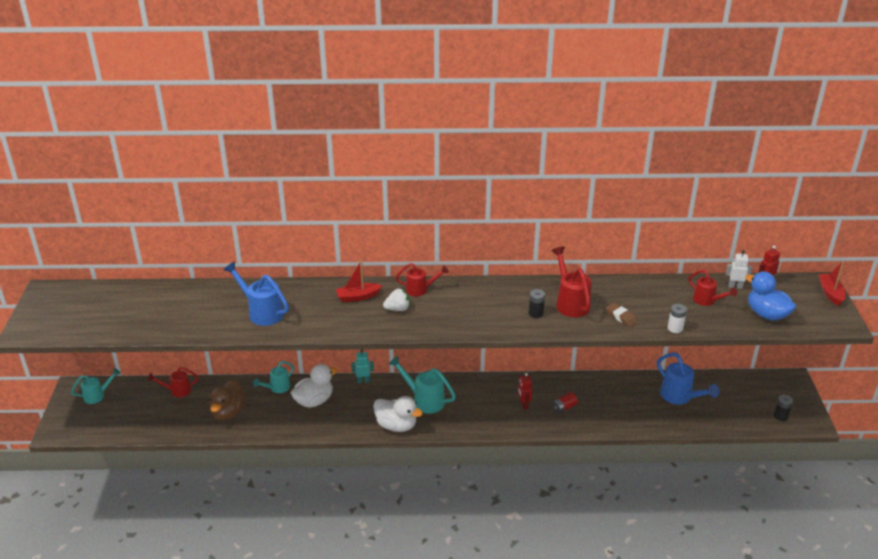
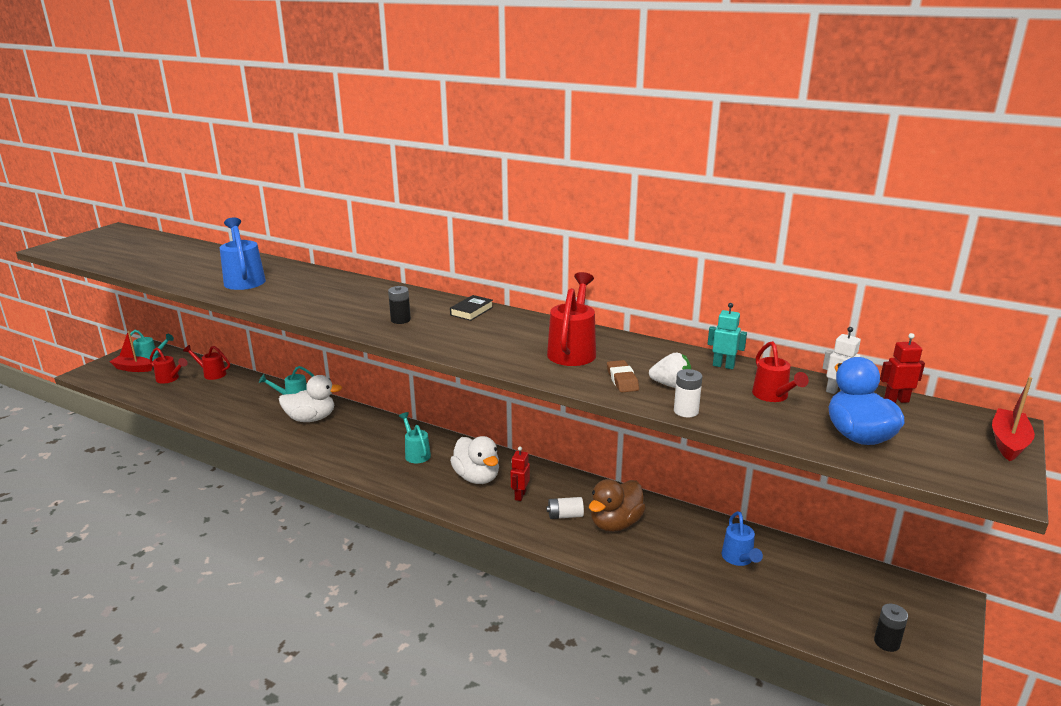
camera: 30 degrees right, 10 degrees down
brown duck [209,379,246,420] -> brown duck moved to [589,479,646,532]
red boat [336,260,382,302] -> red boat moved to [110,331,152,372]
turquoise robot [351,349,374,383] -> turquoise robot moved to [708,303,747,369]
white duck [373,396,423,432] -> white duck moved to [450,436,499,484]
white strawberry [383,288,410,311] -> white strawberry moved to [649,353,691,388]
turquoise watering can [388,356,456,414] -> turquoise watering can [399,412,431,463], size x0.64
red watering can [396,263,449,296] -> red watering can moved to [149,348,188,384]
black battery [529,289,545,318] -> black battery moved to [388,286,411,324]
red battery [551,392,578,414] -> white battery [547,497,584,519]
blue watering can [657,353,719,405] -> blue watering can [722,511,763,566], size x0.64
none -> black book [450,295,493,321]

